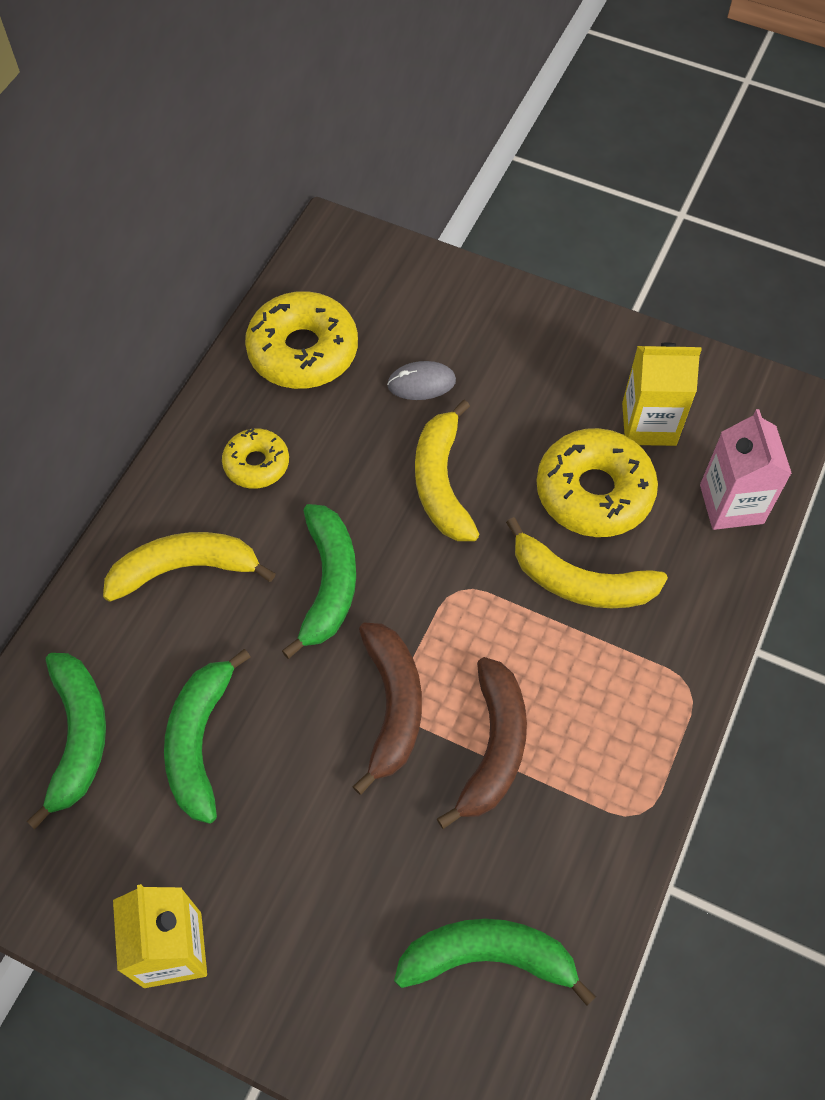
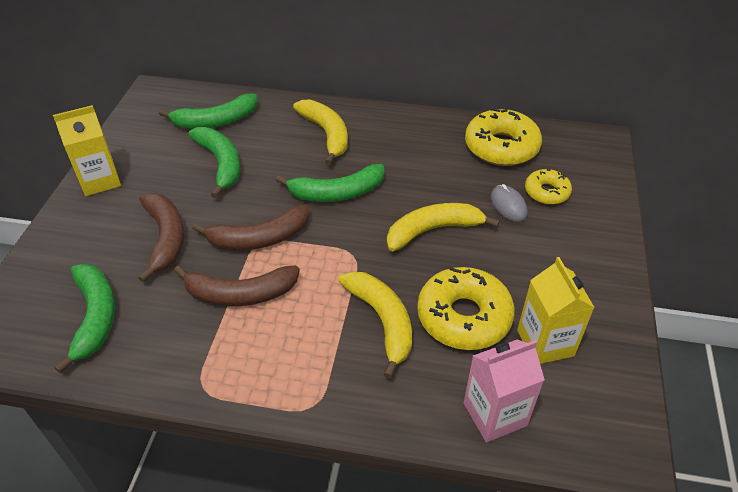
camera: 75 degrees right, 15 degrees down
green banana [164,649,250,824] -> green banana turned 75 degrees clockwise [188,127,240,198]
yellow donut [222,428,289,489] -> yellow donut moved to [525,168,572,205]
yellow banana [506,517,668,608] -> yellow banana turned 150 degrees clockwise [338,271,412,379]
none -> brown banana [138,193,184,283]

